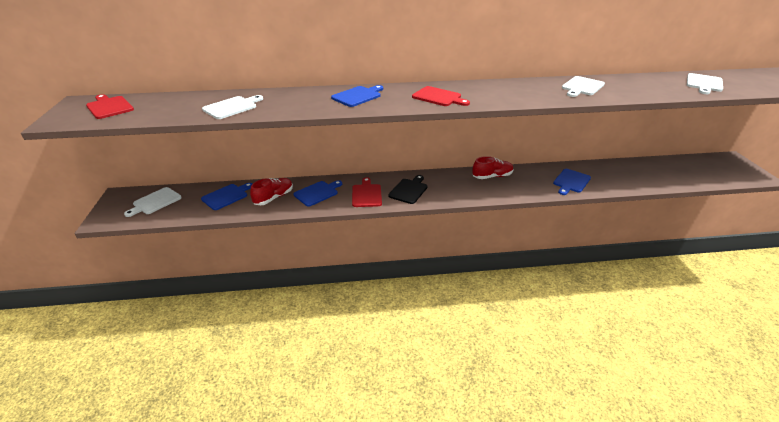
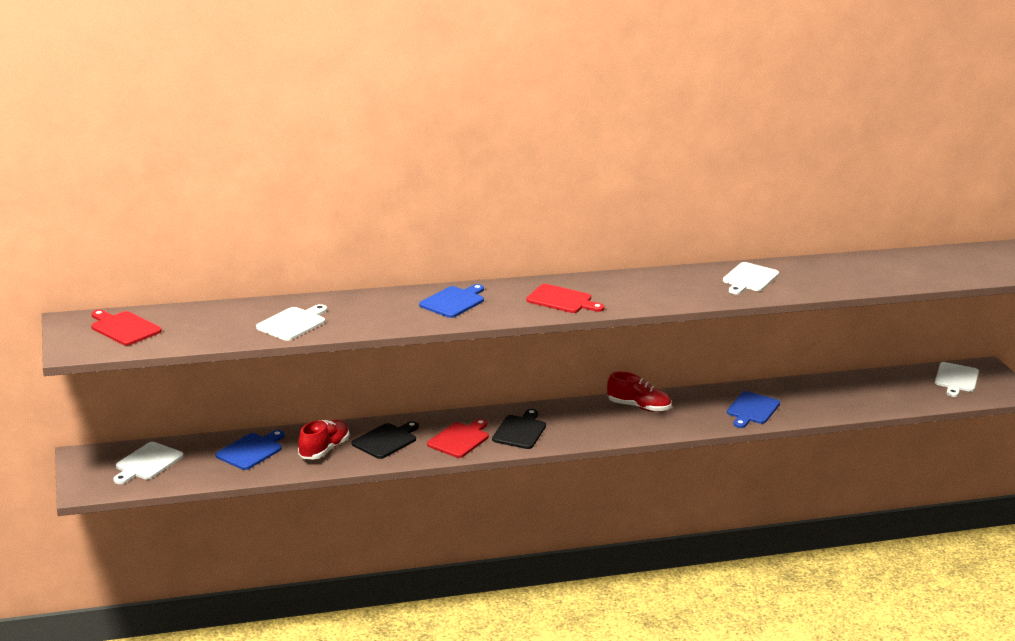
camera: 10 degrees left, 10 degrees down
blue cutting board [294,180,342,207] -> black cutting board [352,421,419,459]
red cutting board [352,177,382,207] -> red cutting board turned 45 degrees clockwise [427,419,489,458]
red shoe [472,156,514,179] -> red shoe turned 45 degrees clockwise [607,371,671,412]
white cutting board [687,73,723,94] -> white cutting board moved to [935,362,979,397]

